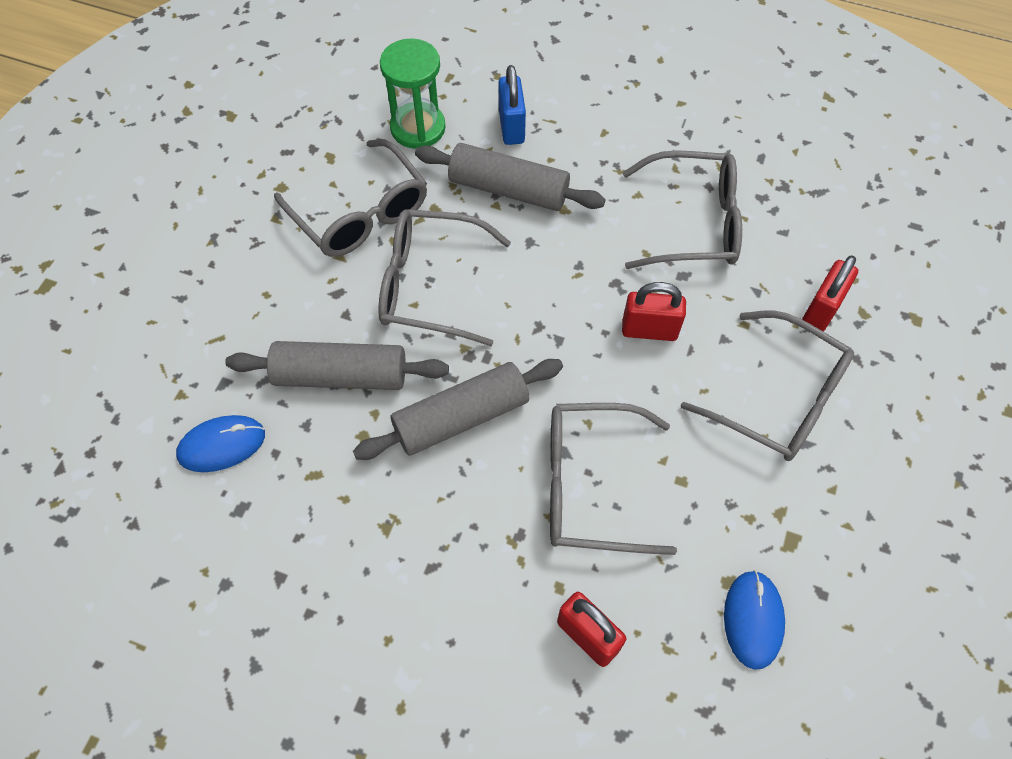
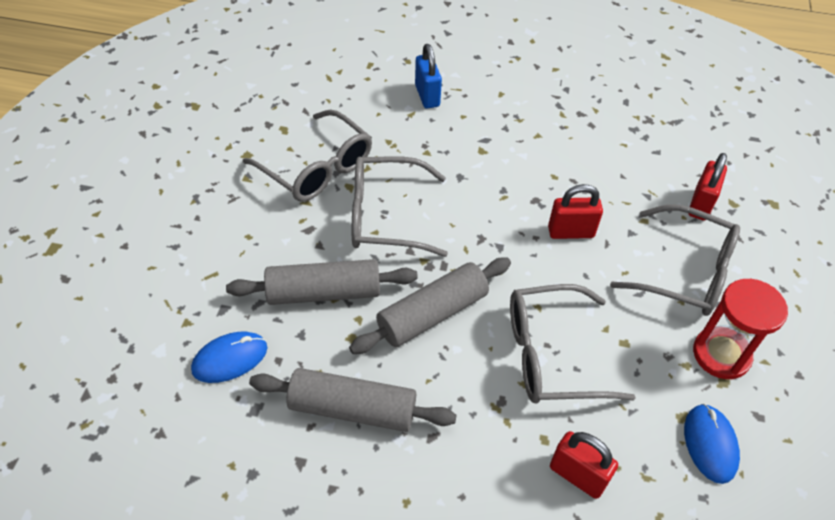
camera: 10 degrees left, 10 degrees down
green hourglass [380,38,446,149] -> none
grey rolling pin [415,143,606,211] -> grey rolling pin moved to [249,368,457,432]
grey glasses [622,150,742,269] -> none
none -> red hourglass [693,279,788,379]

